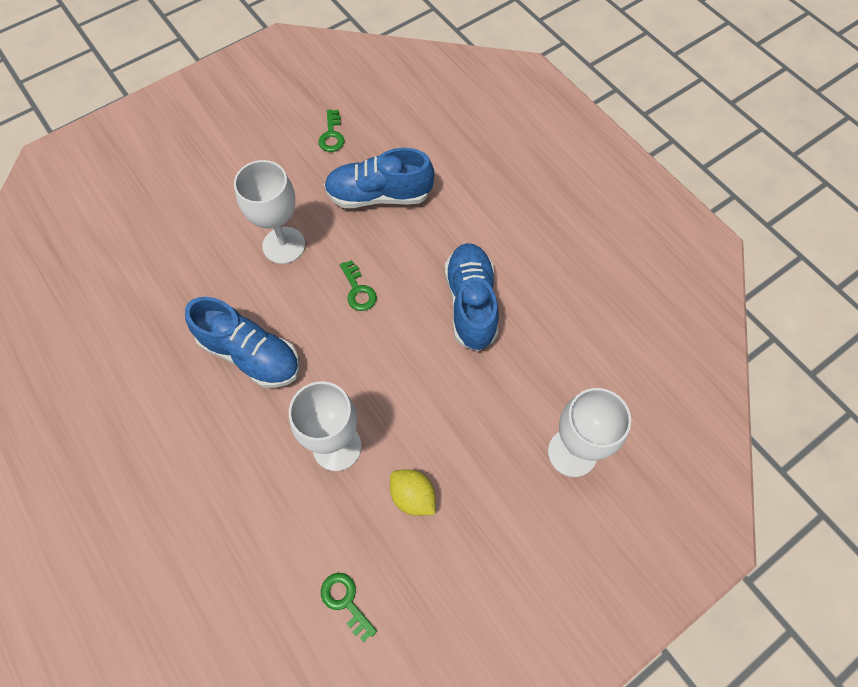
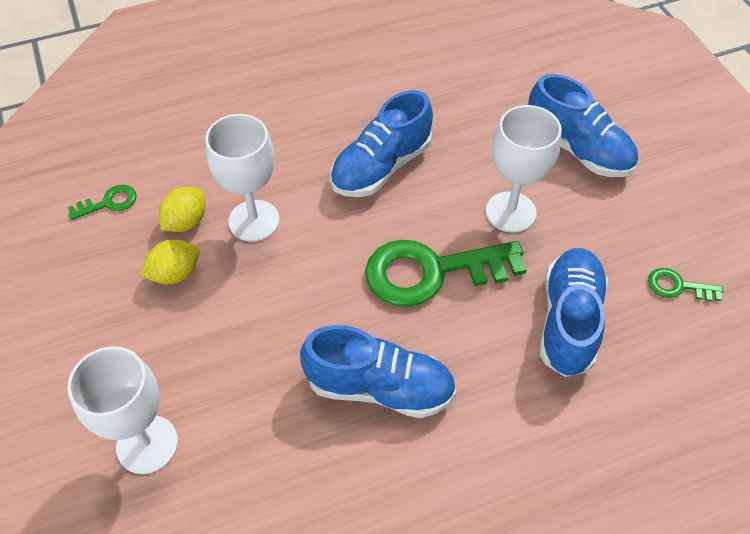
camera: 105 degrees right, 10 degrees down
green key [340,260,377,311] -> green key [365,240,527,307], size x2.24
none -> yellow lemon [159,187,205,232]
none -> blue shoe [528,74,638,177]

